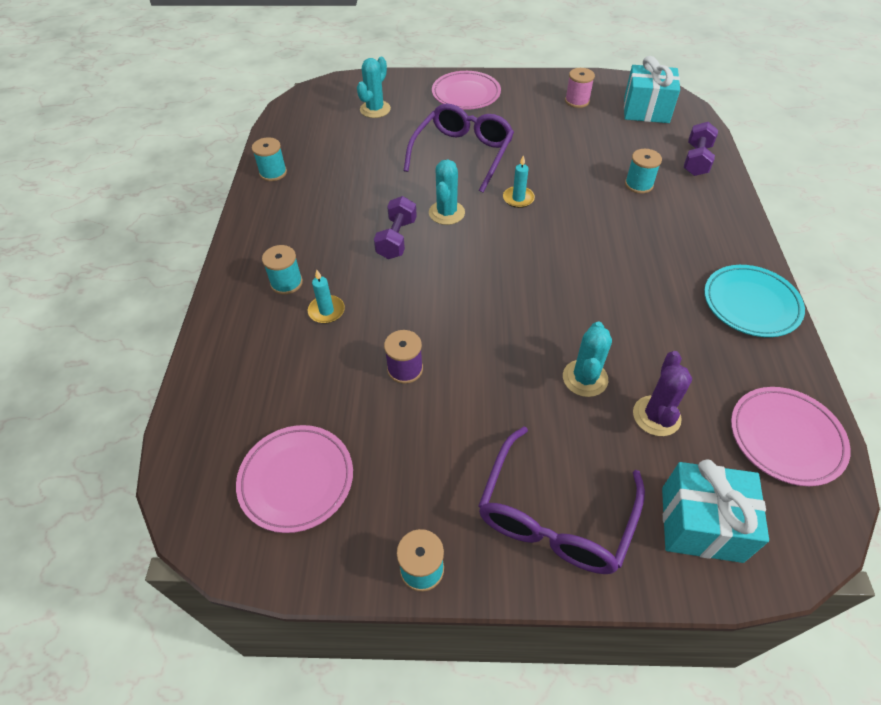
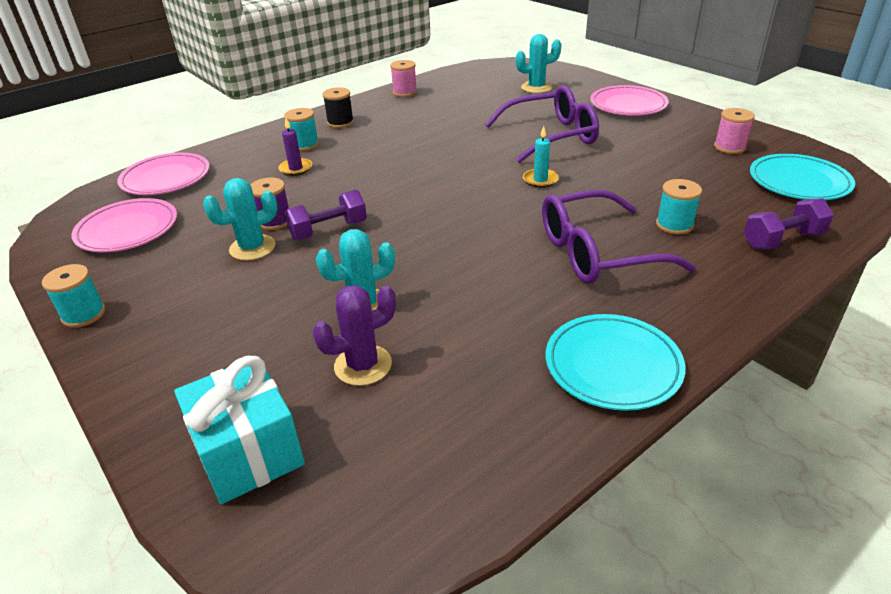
camera: 50 degrees right, 15 degrees down
turquoise spool [252,137,287,181] -> pink spool [390,60,417,97]
turquoise candle [308,269,345,323] -> purple candle [278,118,312,176]
purple dumbbell [374,196,417,259] -> purple dumbbell moved to [284,190,367,240]
turquoise cactus [429,159,465,225] -> turquoise cactus moved to [203,178,277,260]
purple glasses [478,426,645,574] -> purple glasses moved to [542,190,696,284]
turquoise gift [624,56,680,123] -> turquoise plate [750,154,855,200]
pink plate [731,387,851,486] -> pink plate moved to [117,153,210,195]
none -> black spool [322,87,354,128]

